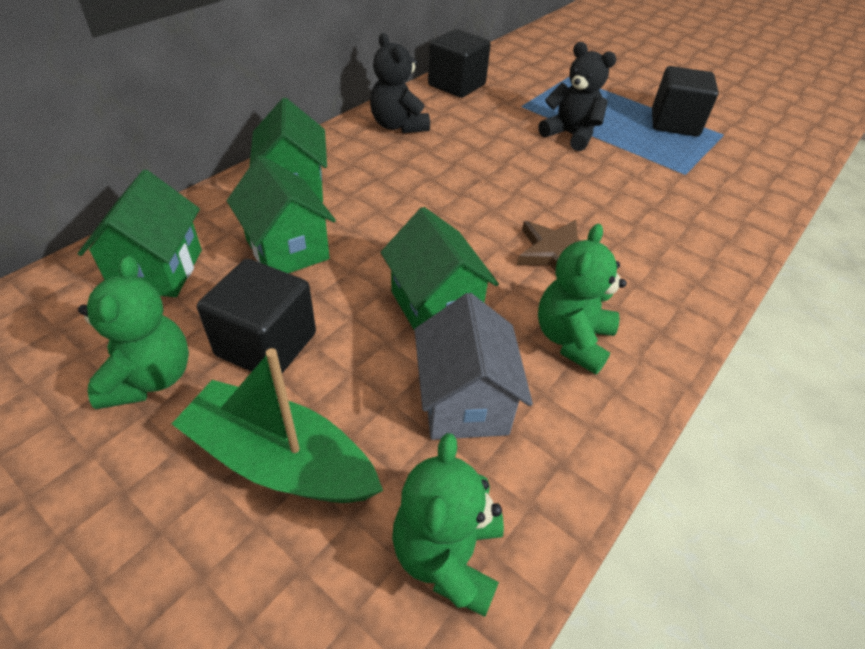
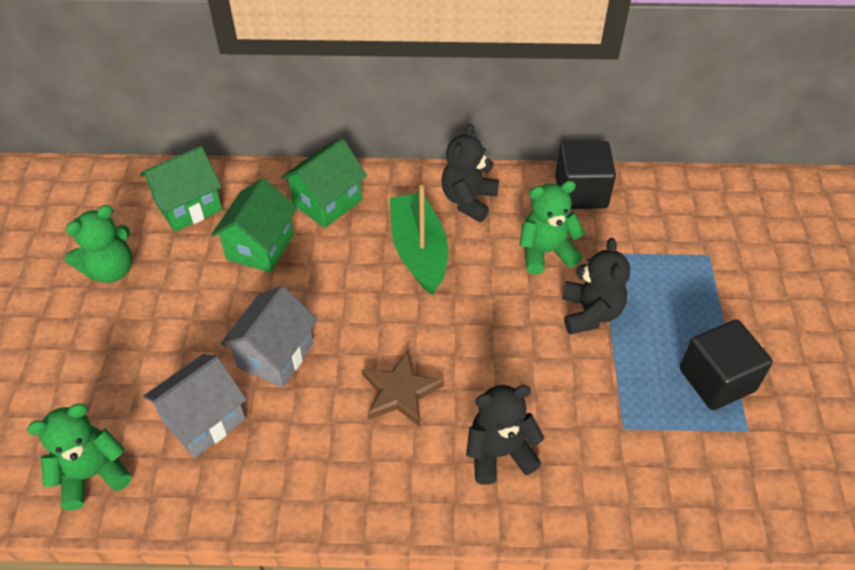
camera: 55 degrees right, 5 degrees up
green boat [172,348,383,503] -> green boat moved to [390,185,448,295]
black cube [197,259,316,373] -> none
green house [381,207,499,331] -> grey house [220,286,318,388]
green teddy bear [538,224,627,374] -> green teddy bear moved to [519,181,585,275]
none -> black teddy bear [466,385,544,485]

